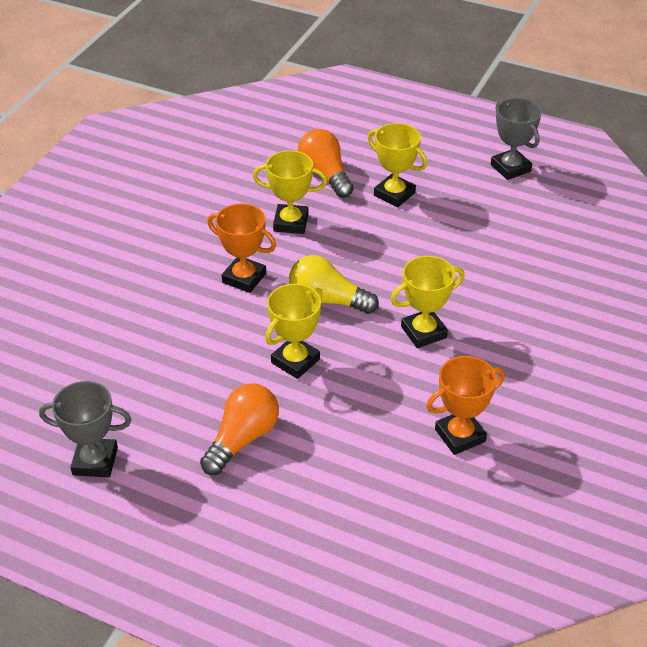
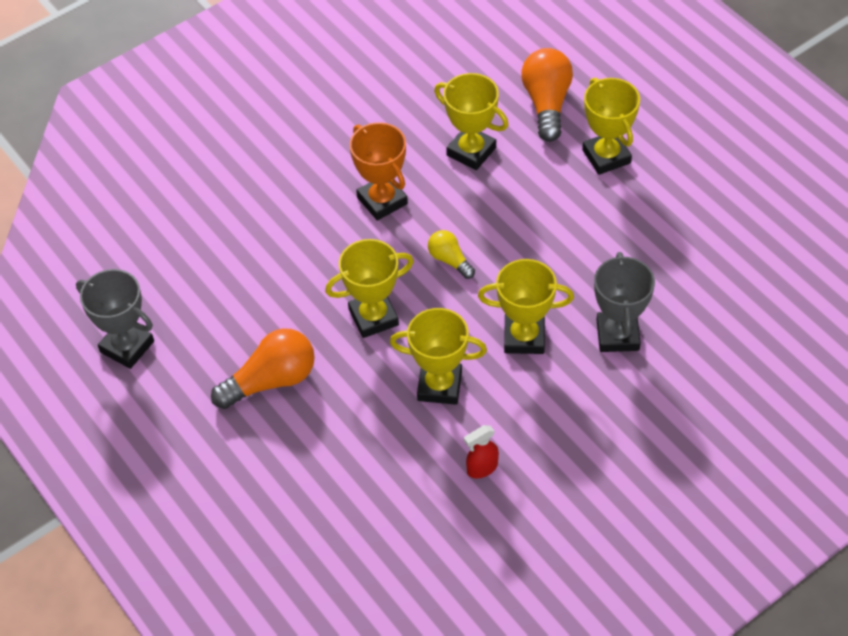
camera: 30 degrees right, 10 degrees up
yellow light bulb [289,255,379,314] -> yellow light bulb [428,230,475,279], size x0.56
orange trophy [426,356,505,455] -> red spray bottle [464,425,499,478]
grey trophy [491,98,542,180] -> grey trophy moved to [594,252,655,352]
none -> yellow trophy [390,308,487,405]

